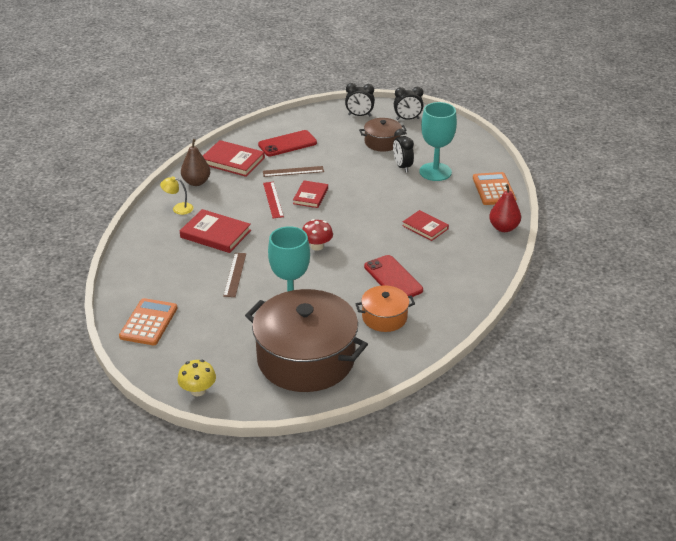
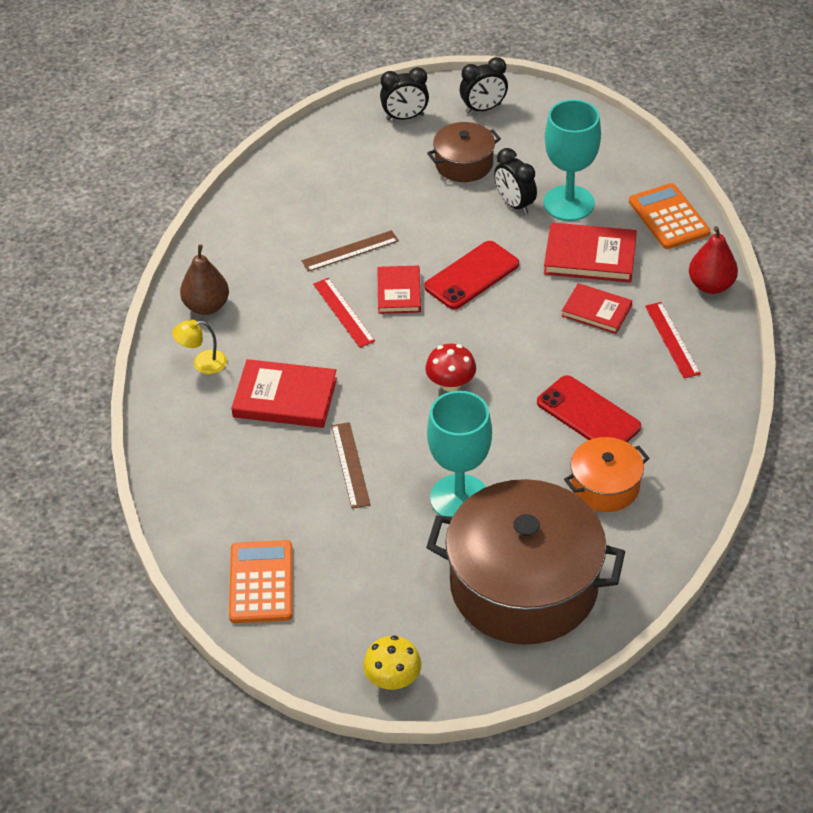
camera: 15 degrees left, 10 degrees up
red book [203,140,265,177] -> red book moved to [544,222,637,283]
red phone [258,130,317,156] -> red phone moved to [424,241,519,309]
none -> red ruler [645,302,701,378]

